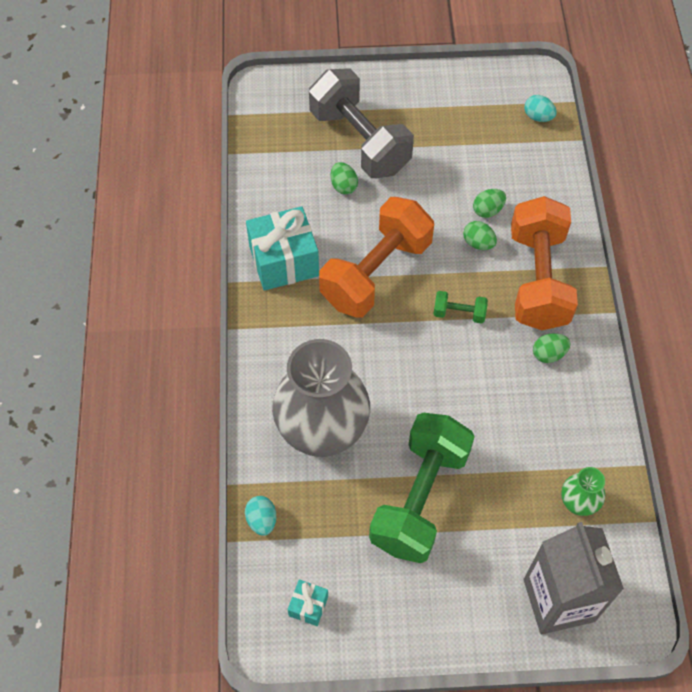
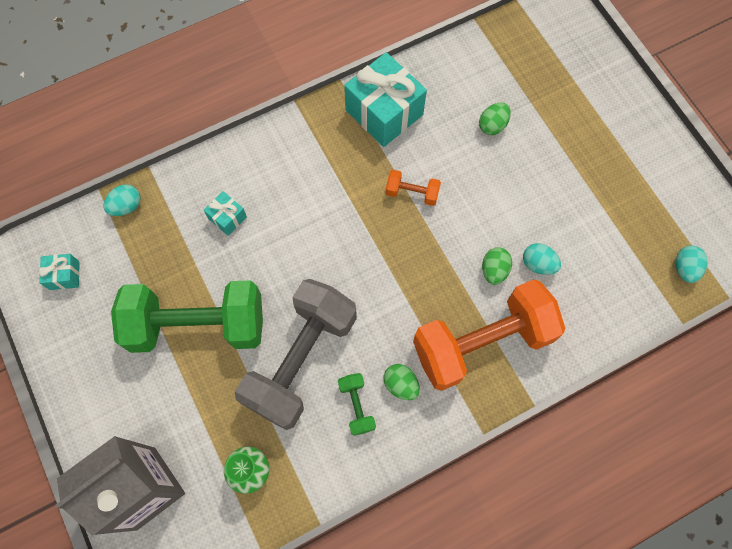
camera: 65 degrees right, 10 degrees up
grey vase [272,339,370,457] -> turquoise gift [204,191,247,236]
grey dumbbell [309,68,414,178] -> grey dumbbell moved to [235,279,357,430]
orange dumbbell [319,197,434,318] -> orange dumbbell [386,170,441,206], size x0.41
green dumbbell [433,291,488,324] -> green dumbbell moved to [338,373,376,436]
green egg [473,189,506,218] -> turquoise egg [523,243,561,275]

